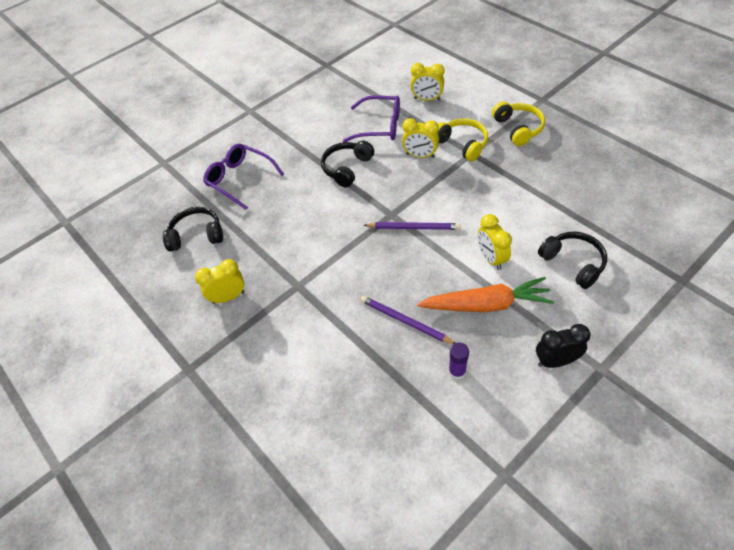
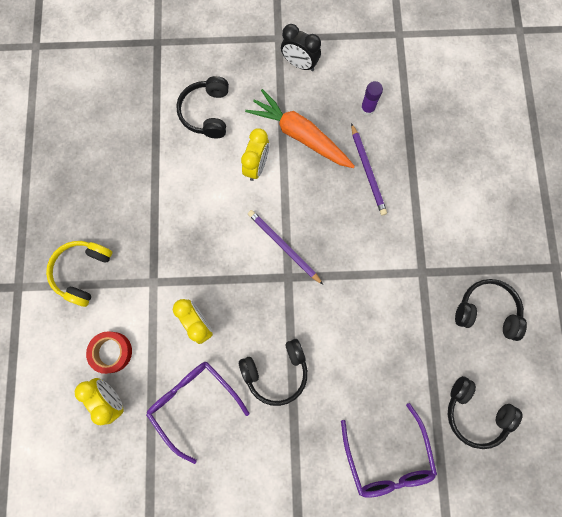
camera: 145 degrees left, 25 degrees up
yellow clock [195,259,244,304] -> black headphones [455,279,527,341]
yellow headphones [438,118,488,162] -> none
none -> red tape [86,331,132,374]

